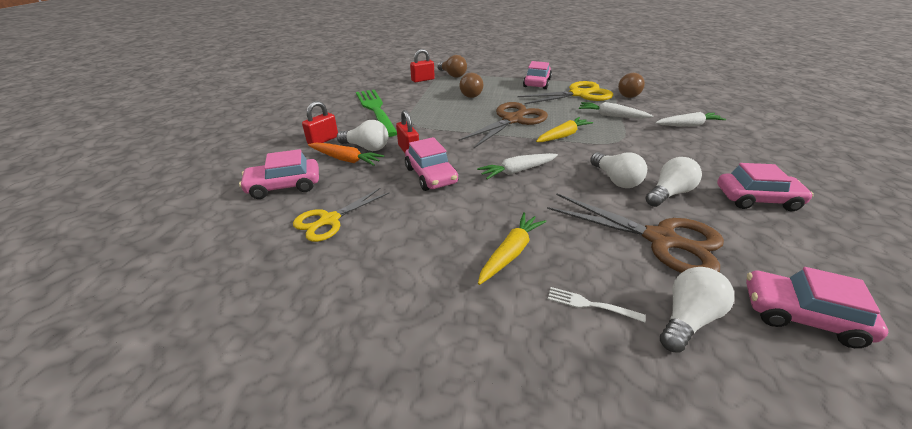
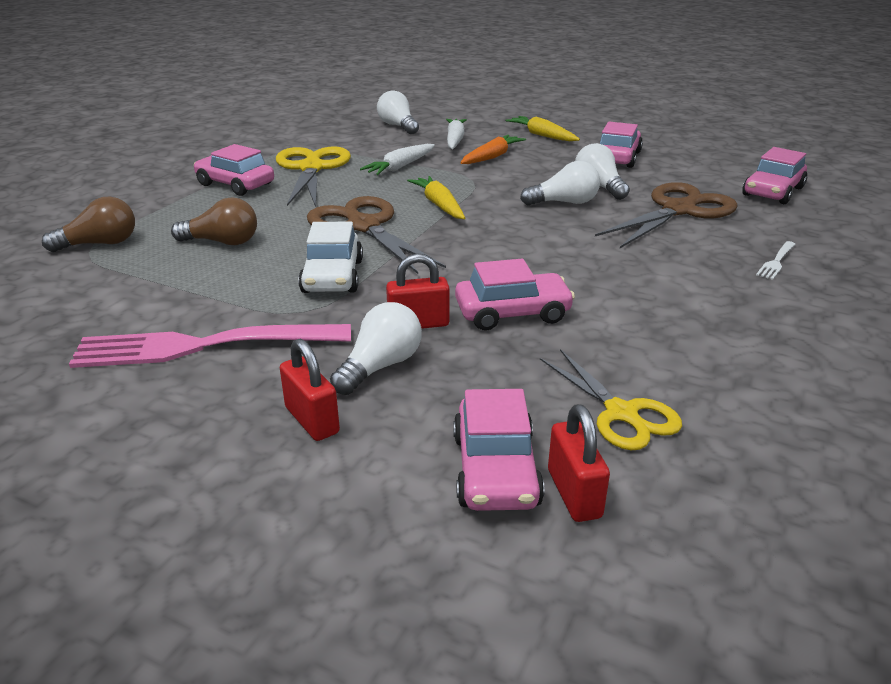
camera: 75 degrees left, 5 degrees down
orange carrot [308,143,384,166] -> orange carrot moved to [461,135,526,164]
green fork [356,90,397,137] -> pink fork [69,324,351,368]
red padlock [410,49,435,82] -> red padlock moved to [548,404,610,522]
white carrot [477,153,558,179] -> none
yellow carrot [478,212,546,285] -> yellow carrot moved to [505,116,580,141]
brown light bulb [618,73,645,98] -> none
white light bulb [660,267,734,353] -> white light bulb moved to [377,90,419,134]
none -> white car [298,222,363,293]

